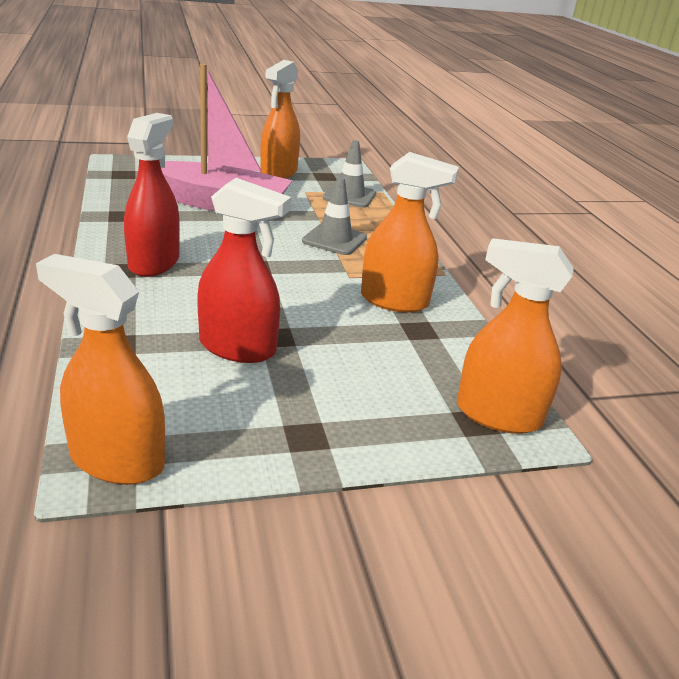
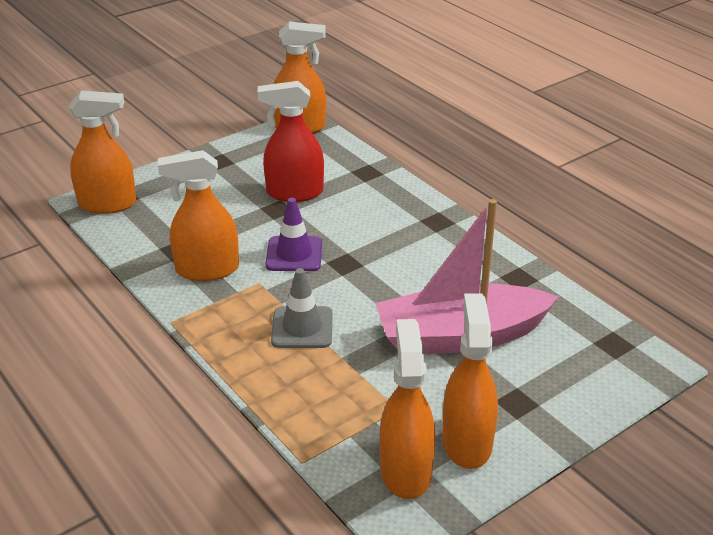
camera: 160 degrees right, 5 degrees up
red spray bottle [124,113,180,277] -> none
grey traffic cone [323,140,376,208] -> none
none -> purple traffic cone [265,198,322,271]
none -> orange spray bottle [380,319,435,499]

